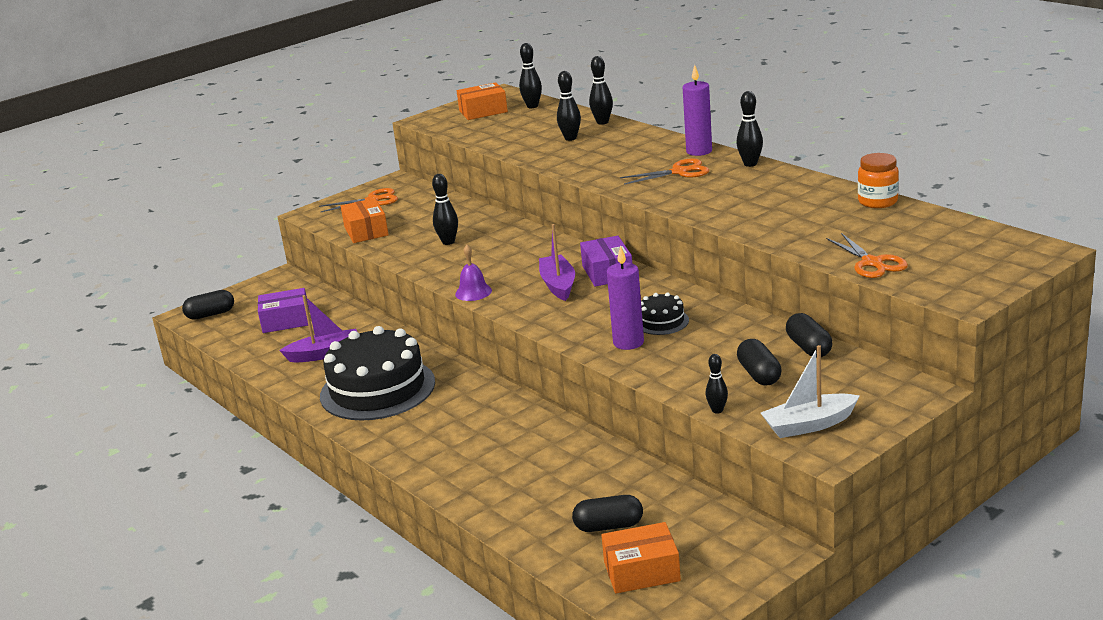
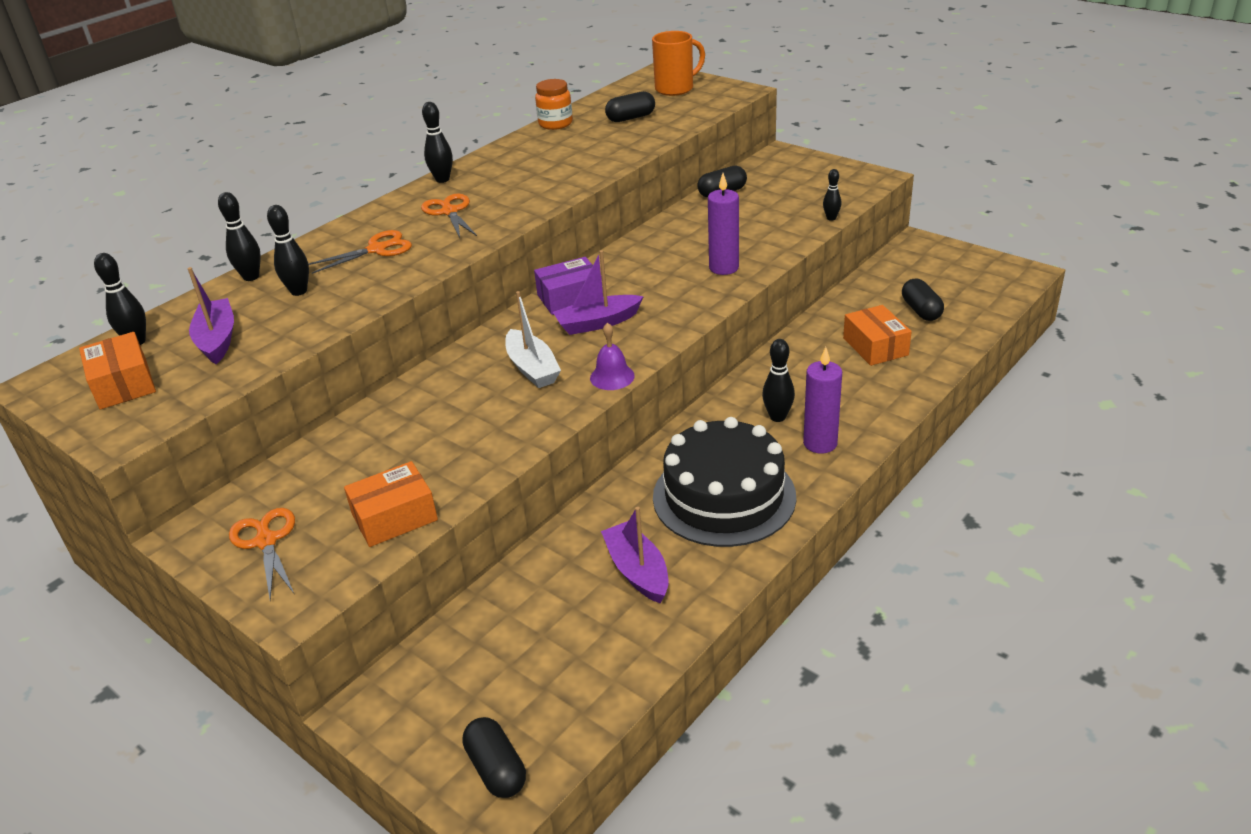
camera: 100 degrees left, 10 degrees up
purple box [258,288,309,333] -> none
black bowling pin [432,174,458,245] -> black bowling pin moved to [762,339,795,422]
orange box [601,522,681,594] -> orange box moved to [843,305,912,366]
black cake [641,292,689,335] -> none
purple candle [683,65,712,156] -> purple candle moved to [803,347,842,454]
black capsule [737,339,782,385] -> black capsule moved to [605,91,655,122]
white boat [761,345,860,438] -> white boat moved to [505,291,561,388]
orange scissors [826,233,908,278] -> orange scissors moved to [309,230,412,274]
none -> purple boat [188,267,234,364]
none -> orange mug [652,31,705,96]

